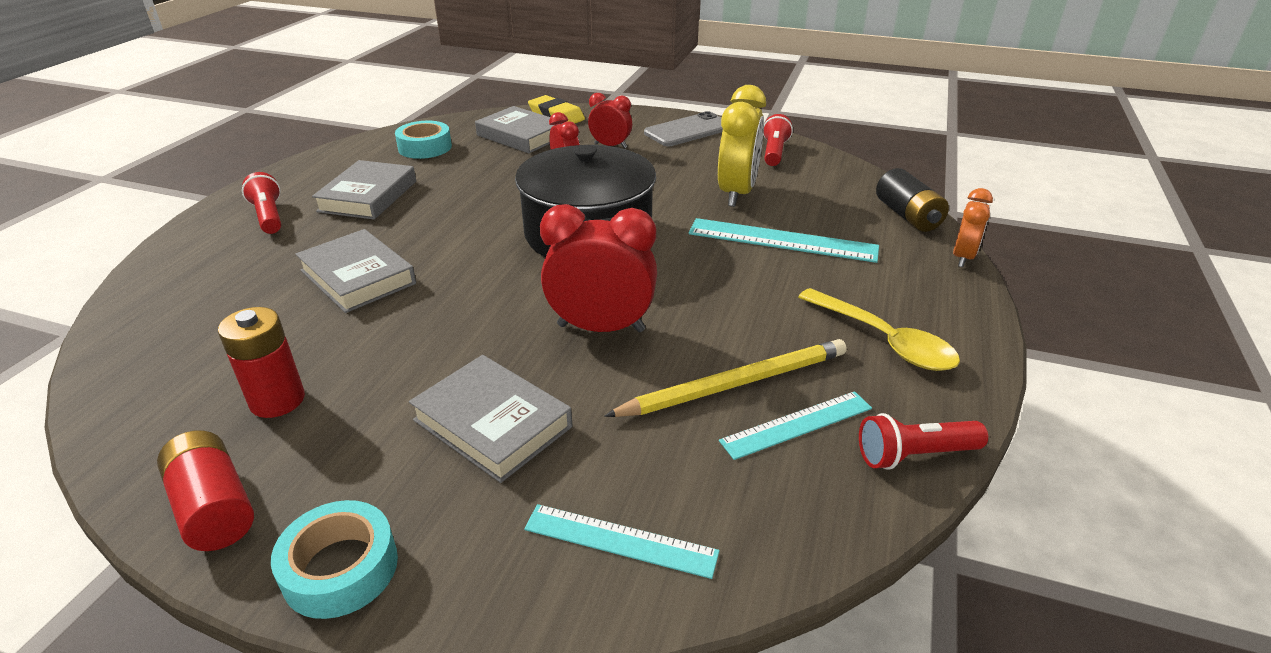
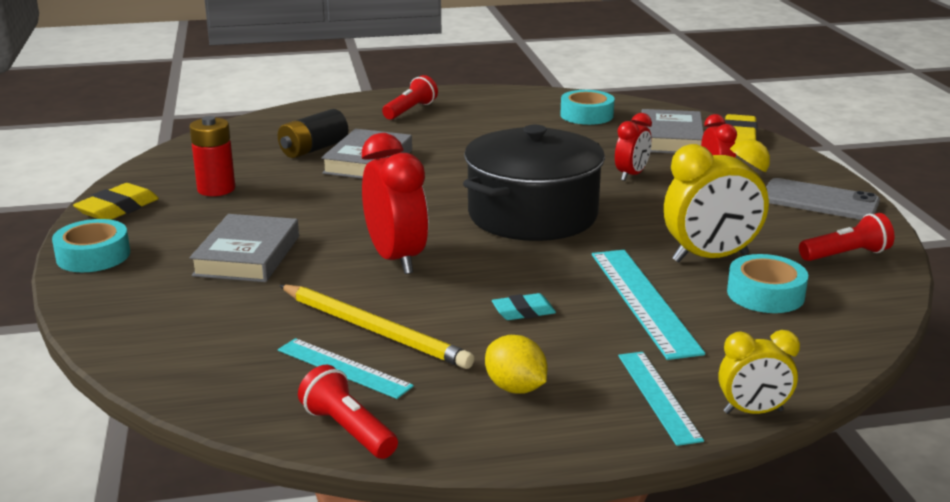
camera: 60 degrees right, 10 degrees down
red battery [157,430,254,551] -> yellow eraser [73,183,159,220]
grey book [312,160,416,220] -> none
turquoise ruler [524,504,720,579] -> turquoise ruler moved to [618,352,704,446]
yellow spoon [798,288,960,371] -> yellow lemon [485,335,547,394]
black battery [876,168,949,232] -> black battery moved to [278,109,348,158]
orange clock [953,188,993,267] -> yellow clock [718,330,800,414]
none -> turquoise eraser [492,293,556,320]
none -> turquoise tape [727,254,808,313]

